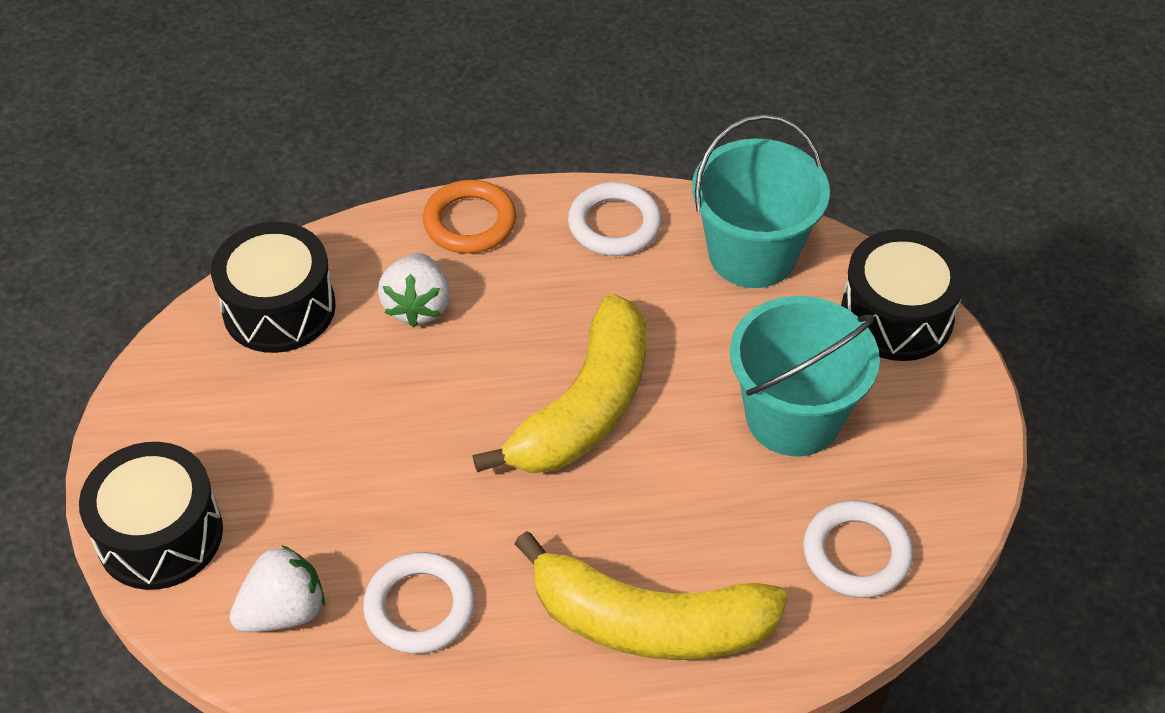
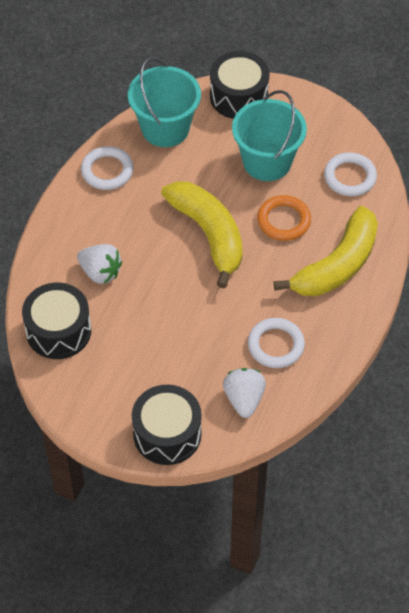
camera: 60 degrees left, 5 degrees up
orange ring [423,180,516,254] -> orange ring moved to [257,195,311,241]

